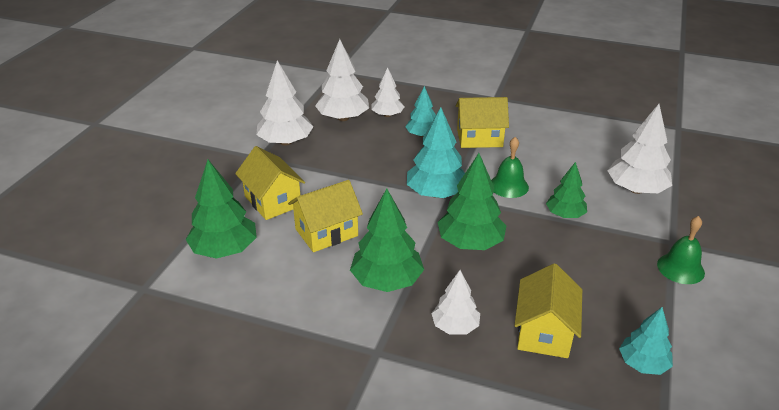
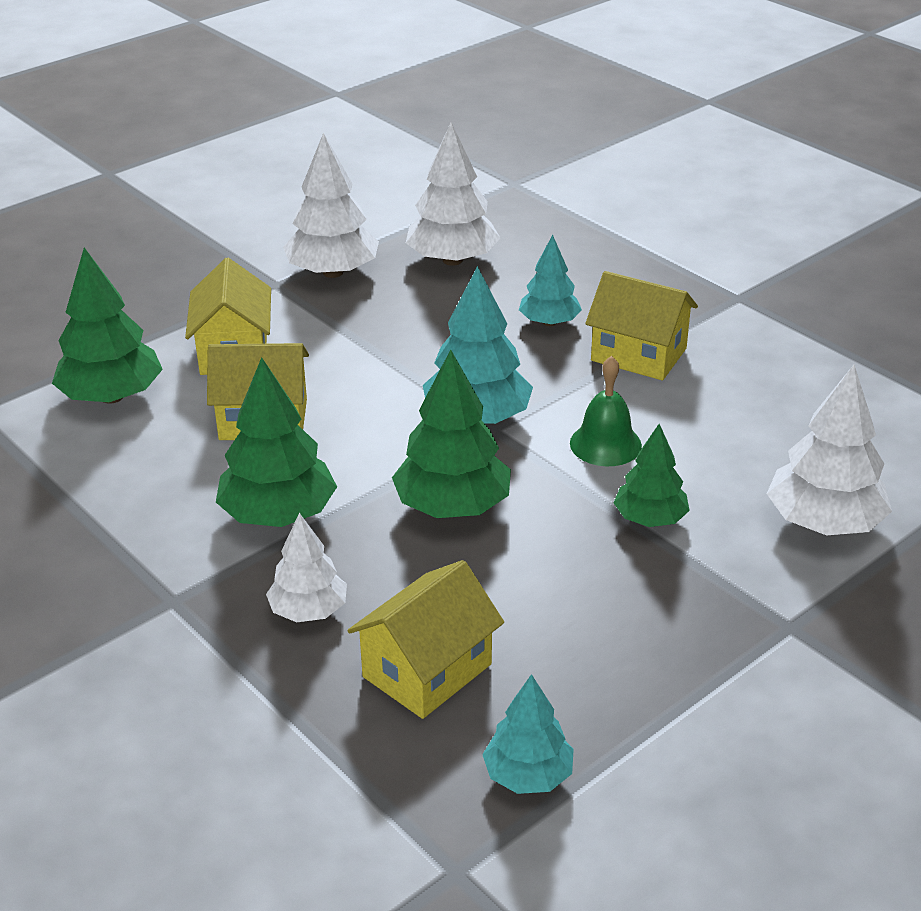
camera: 30 degrees right, 0 degrees up
white tree [371,67,404,117] -> none
green bell [657,216,705,284] -> none

